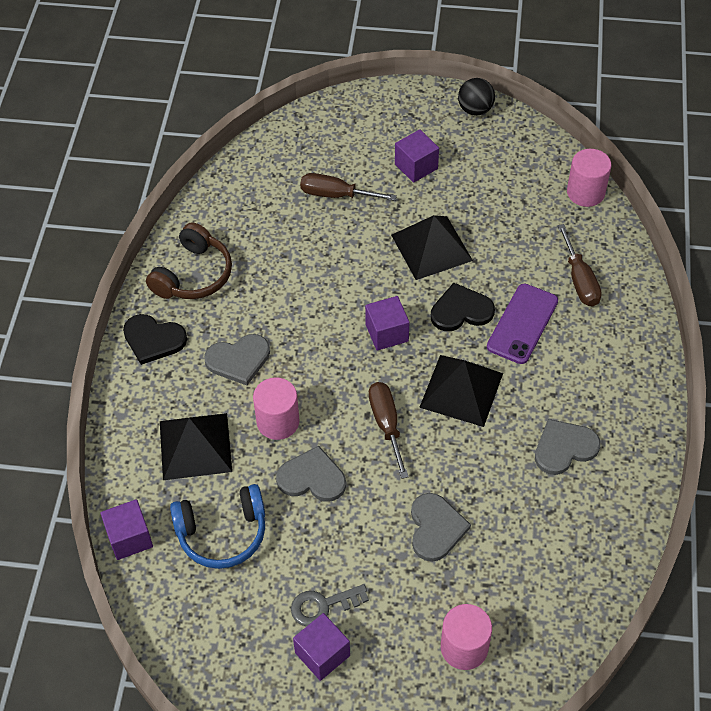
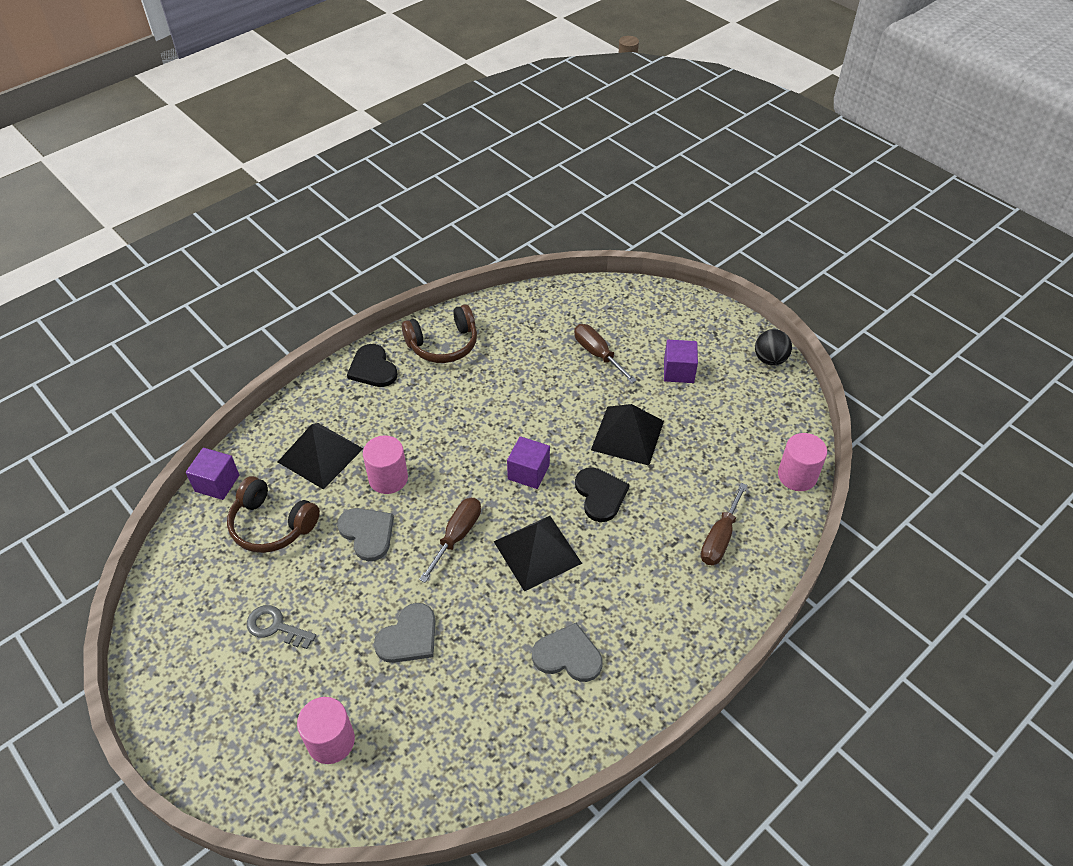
camera: 40 degrees right, 5 degrees down
blue headphones [170,484,265,569] -> brown headphones [227,476,320,553]
grey heart [204,334,270,385] -> none
purple cube [293,613,350,681] -> none
black heart [431,283,495,331] -> black heart turned 45 degrees clockwise [575,467,630,522]
purple phone [487,284,558,364] -> none

